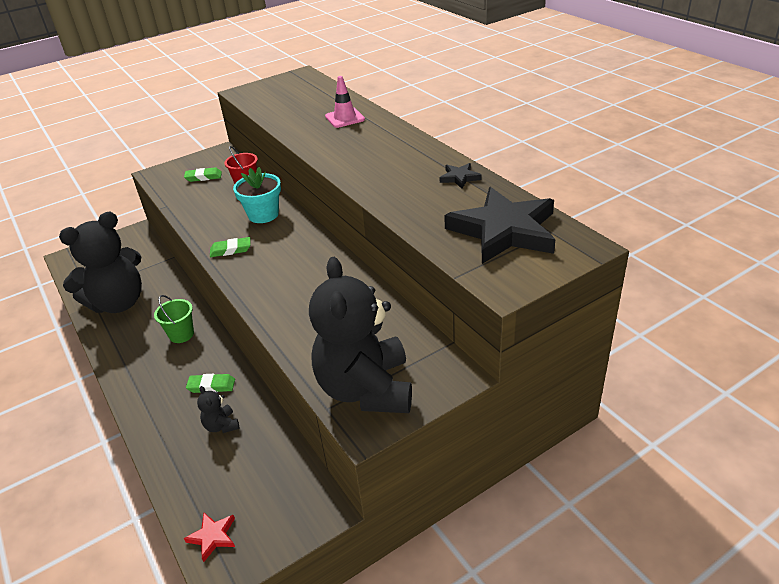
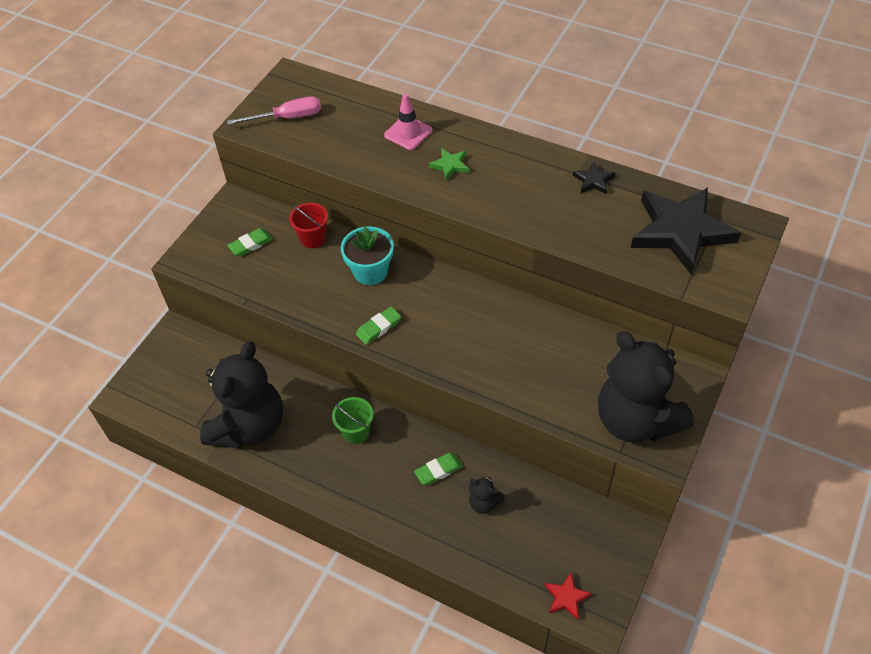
camera: 30 degrees left, 15 degrees up
none -> pink screwdriver [227,96,321,125]
none -> green star [429,148,469,181]

